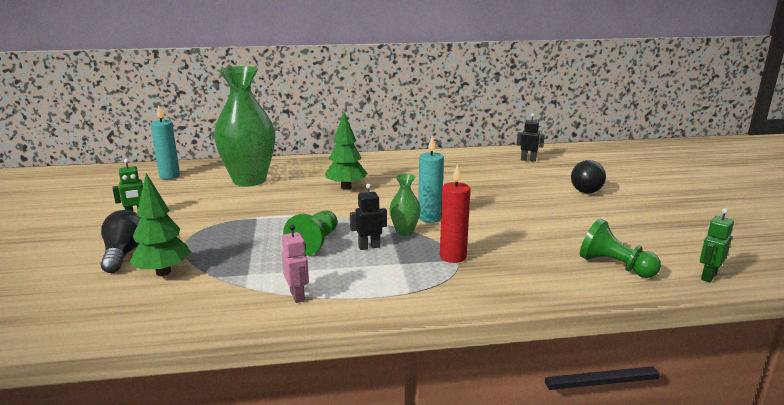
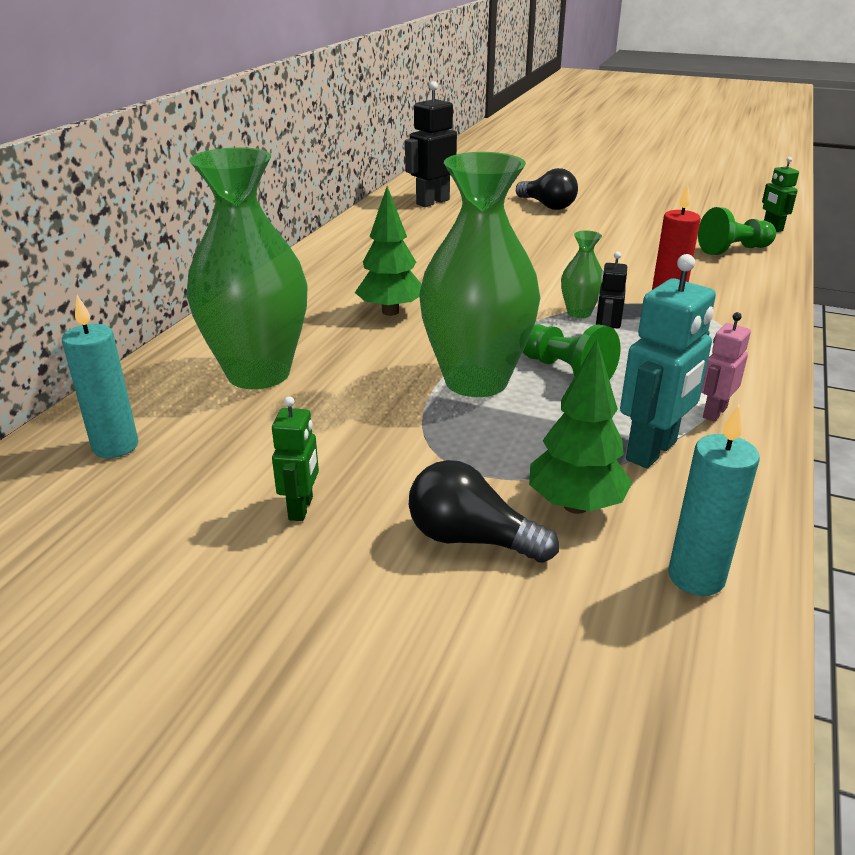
camera: 60 degrees left, 10 degrees up
pink robot [282,224,309,303] -> pink robot turned 60 degrees counterclockwise [701,312,751,422]
turquoise candle [418,136,444,223] -> turquoise candle moved to [669,405,760,596]
black robot [517,113,545,162] -> black robot [405,81,457,207], size x1.75
none -> green vase [419,152,540,397]
none -> turquoise robot [620,254,716,468]

